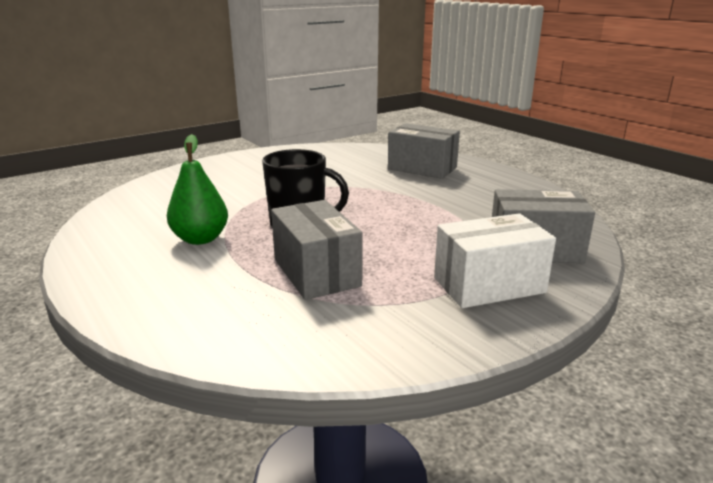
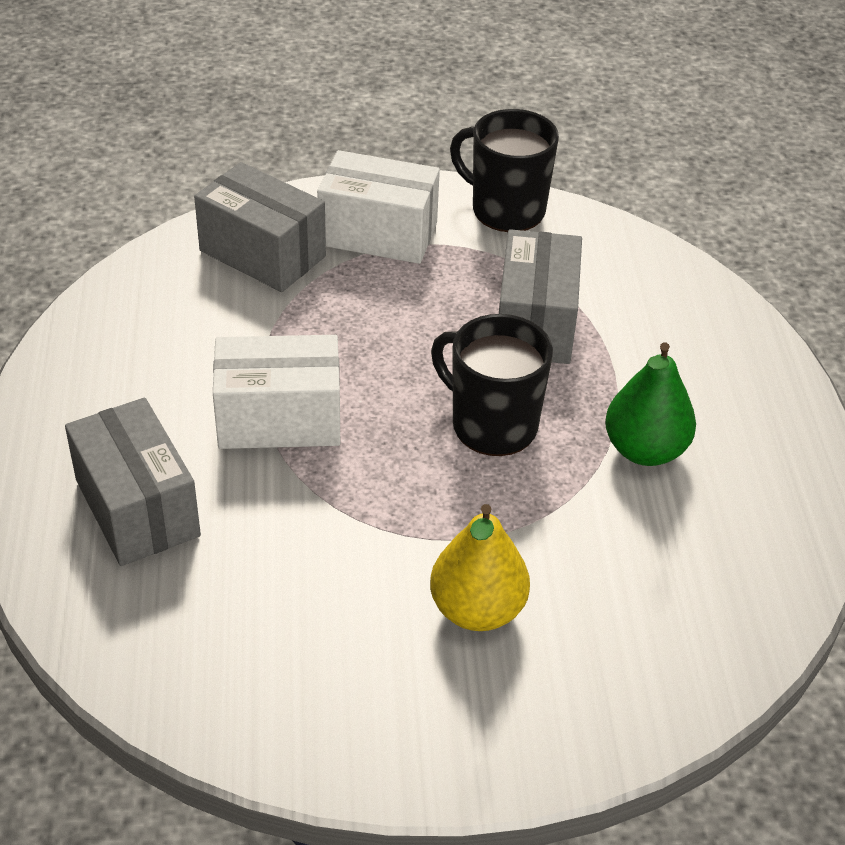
camera: 150 degrees left, 20 degrees up
none -> white box [213,335,340,449]
none -> yellow pear [430,504,530,631]
none -> black mug [450,109,559,232]

